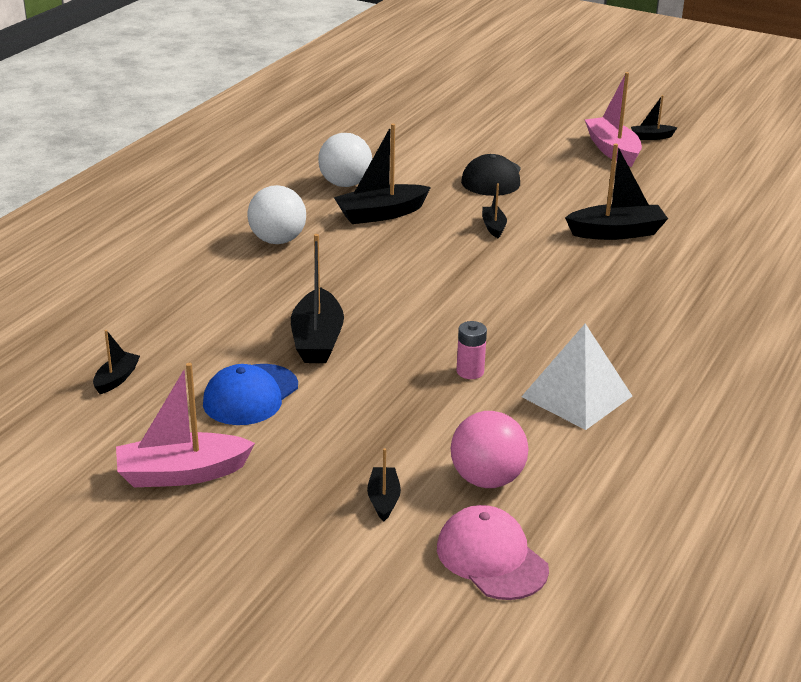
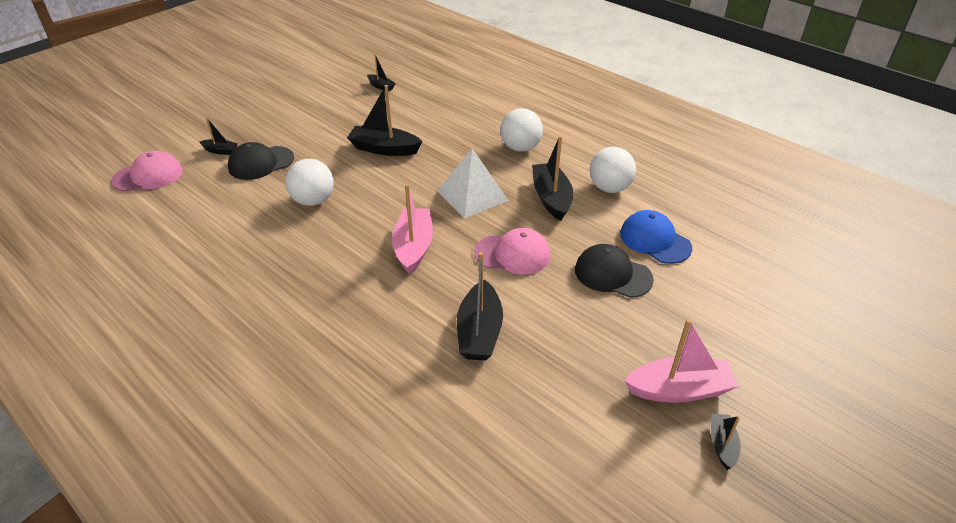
camera: 105 degrees right, 10 degrees up
pink boat [116,363,255,487] -> pink boat moved to [392,184,433,275]
blue cap [203,364,298,425] -> blue cap moved to [620,210,692,264]
pink ball [451,411,528,488] -> none
pink battery [457,321,487,379] -> white ball [285,159,334,206]
black boat [482,183,507,238] -> pink cap [474,228,551,274]
white pyramid [521,324,632,430] -> white pyramid moved to [437,148,509,218]
none -> black cap [228,142,294,180]

